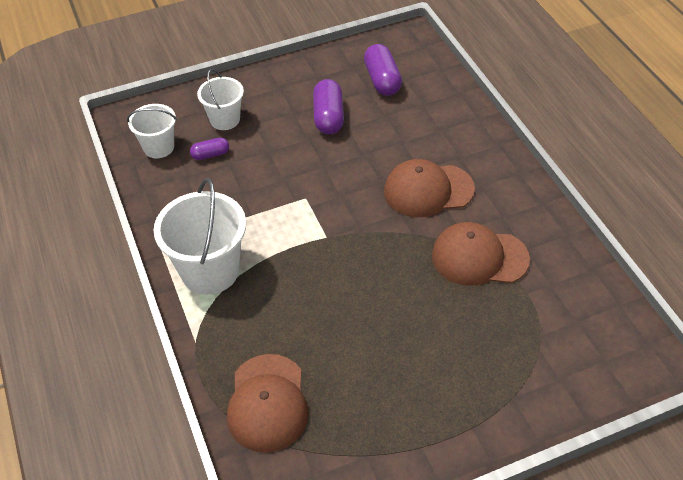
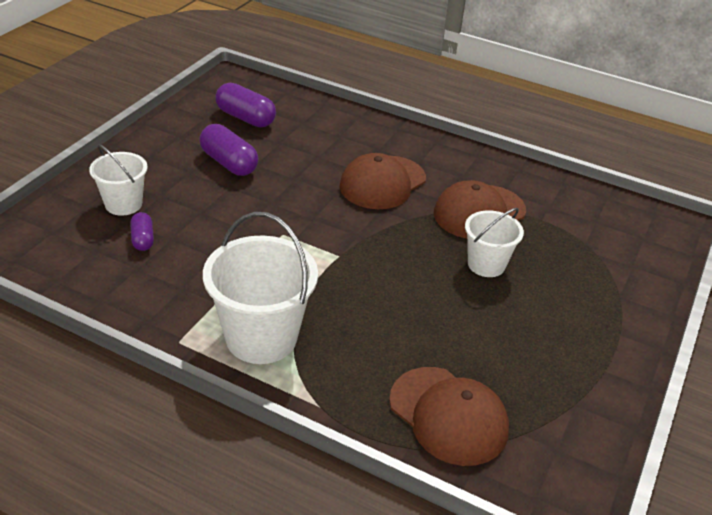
camera: 45 degrees left, 10 degrees down
white bucket [127,104,177,158] -> white bucket moved to [465,208,524,277]
purple capsule [190,138,229,160] -> purple capsule turned 45 degrees counterclockwise [130,212,154,251]

